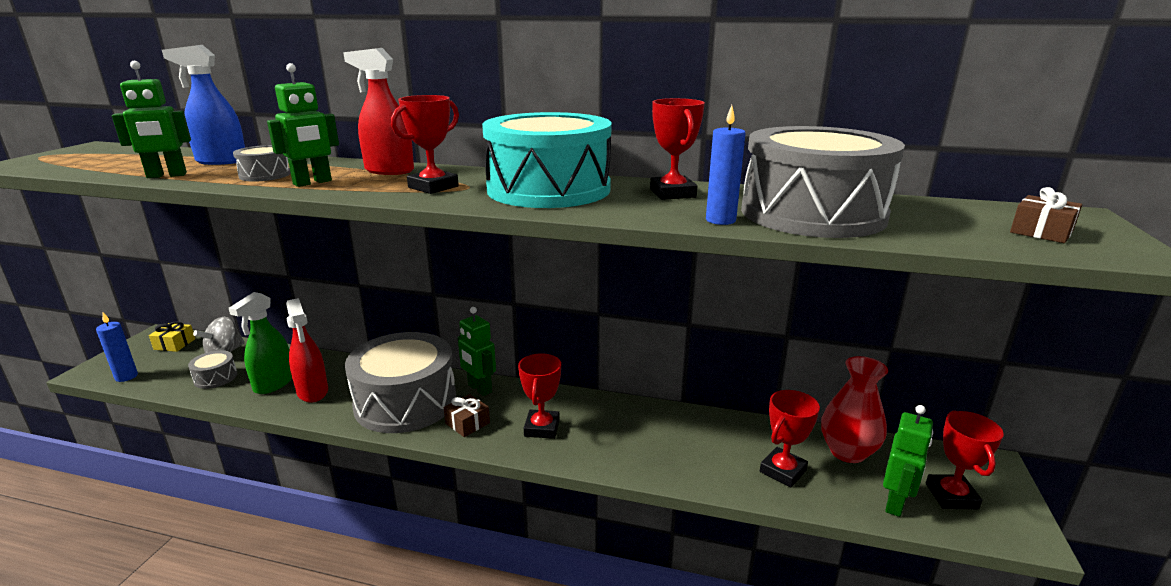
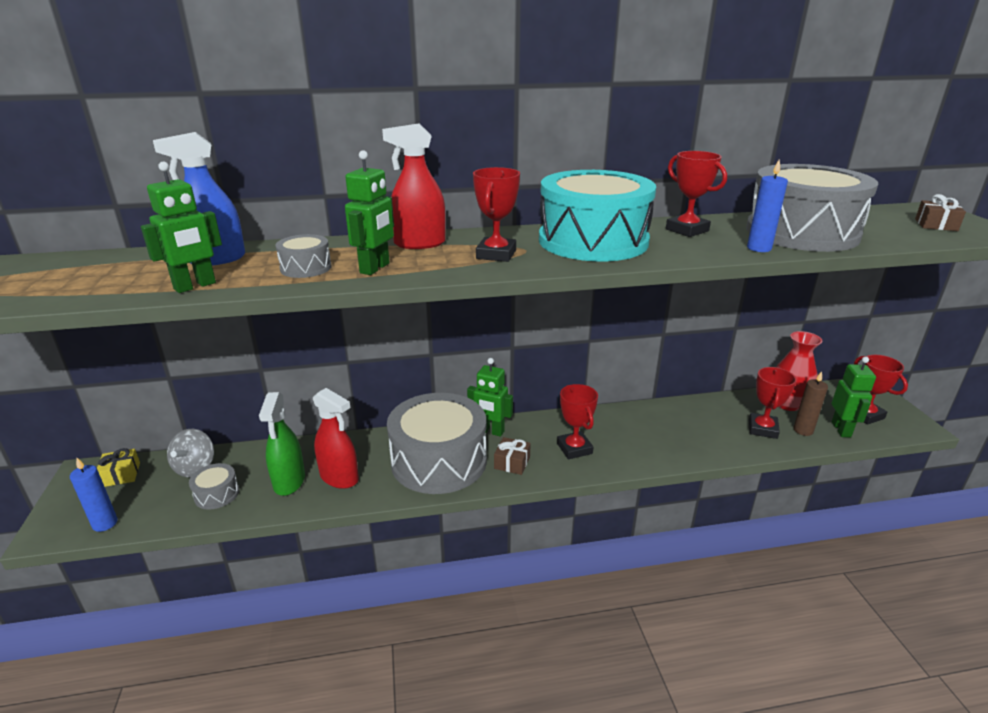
camera: 25 degrees left, 5 degrees up
none -> brown candle [794,371,828,436]

